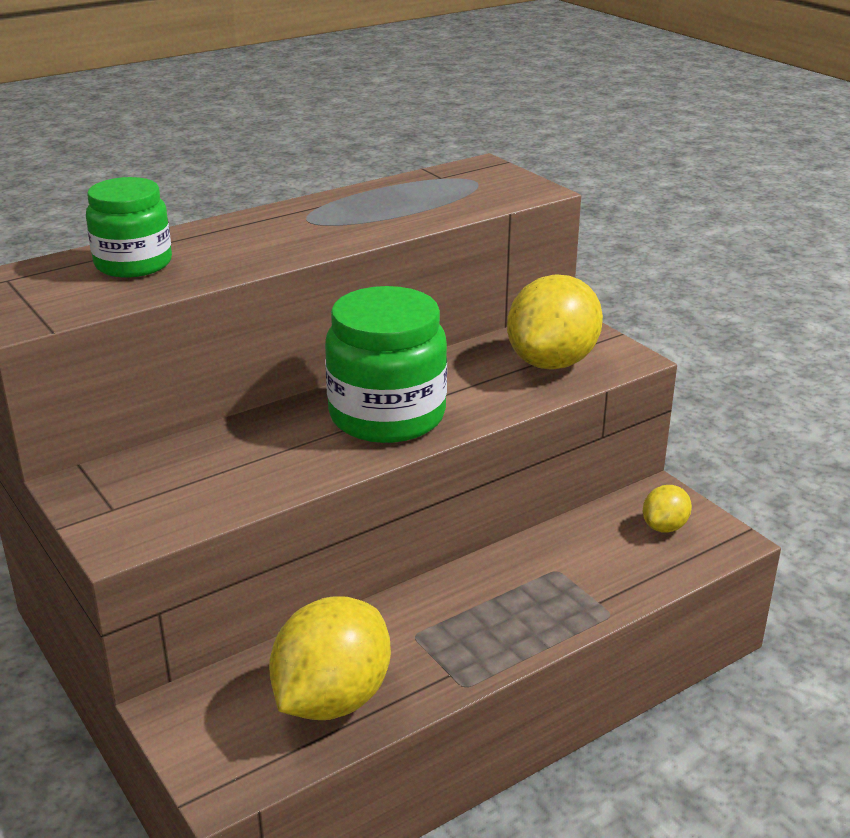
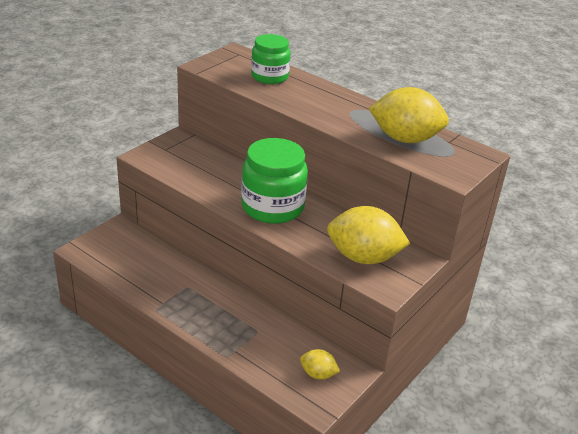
camera: 70 degrees right, 5 degrees up
yellow lemon [269,596,391,720] -> yellow lemon moved to [369,87,449,143]

